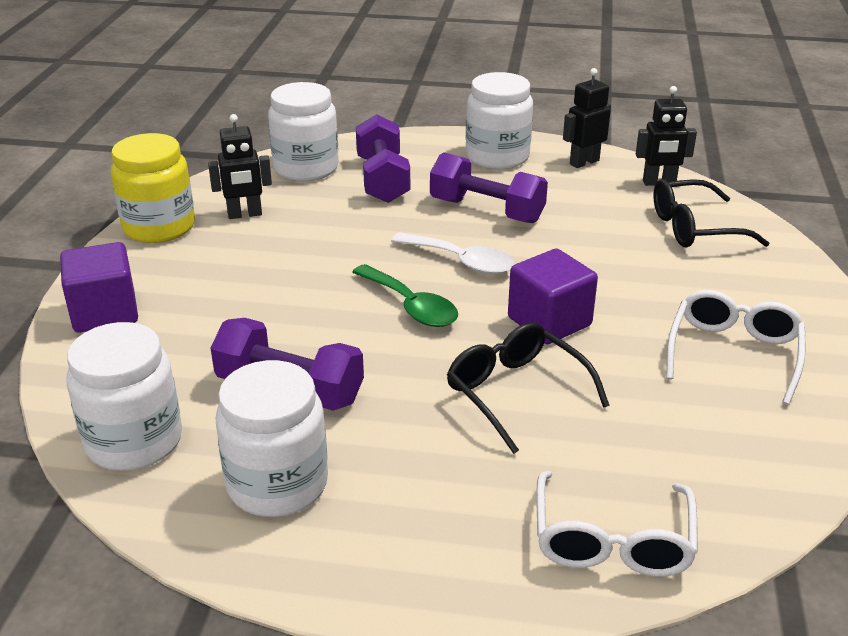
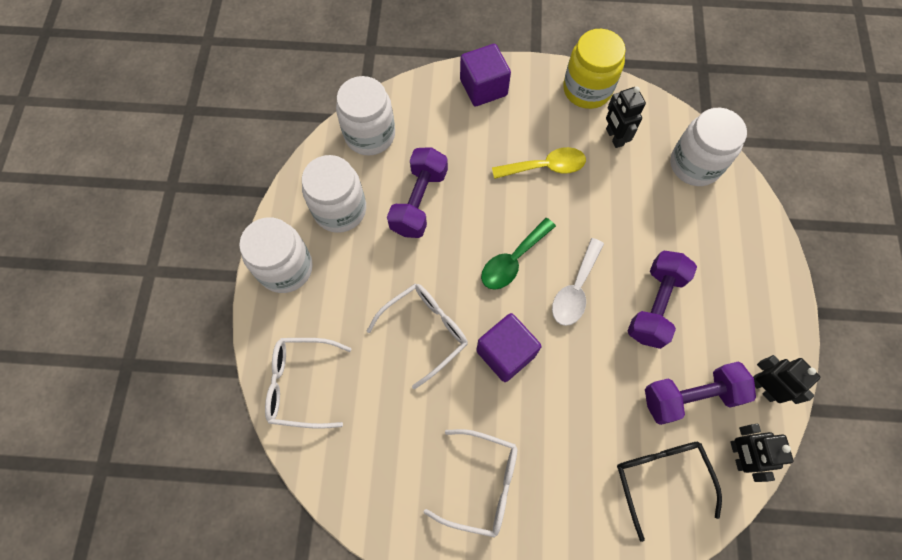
camera: 85 degrees right, 35 degrees up
purple dumbbell [356,114,410,203] -> purple dumbbell moved to [645,362,756,425]
black glasses [447,323,609,454] -> white glasses [366,284,468,389]
white jar [466,72,533,170] -> white jar moved to [239,217,313,293]
none -> yellow spoon [492,147,586,179]

